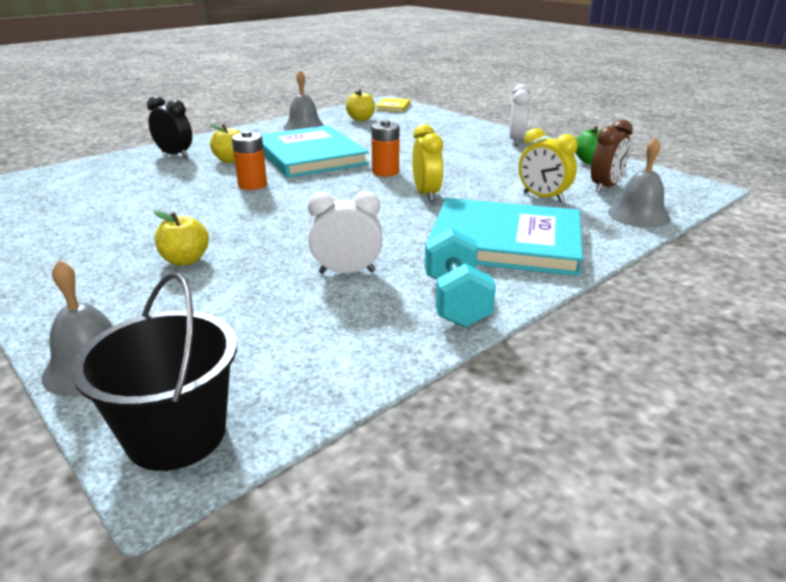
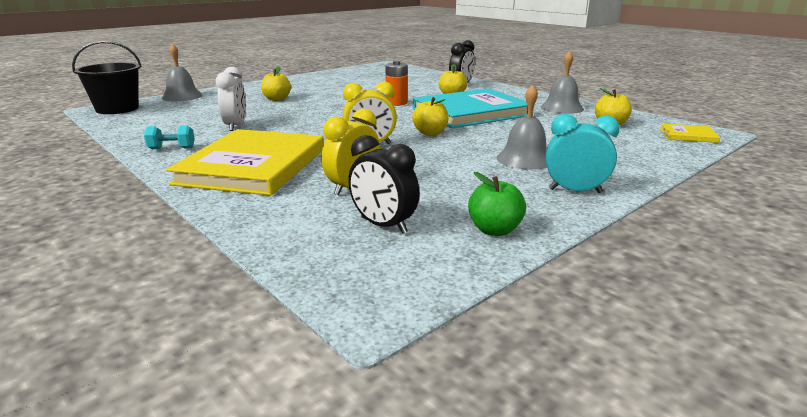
camera: 90 degrees right, 5 degrees down
orange battery [371,120,400,177] -> yellow apple [412,97,449,136]
turquoise dumbbell [425,228,496,327] -> turquoise dumbbell [144,125,195,149], size x0.58
turquoise book [427,198,583,276] -> yellow book [166,129,324,196]
white clock [509,84,531,146] -> turquoise clock [546,114,620,193]
brown clock [591,119,633,193] -> black clock [348,135,420,234]
grey bell [608,137,671,228] -> grey bell moved to [497,85,547,170]

